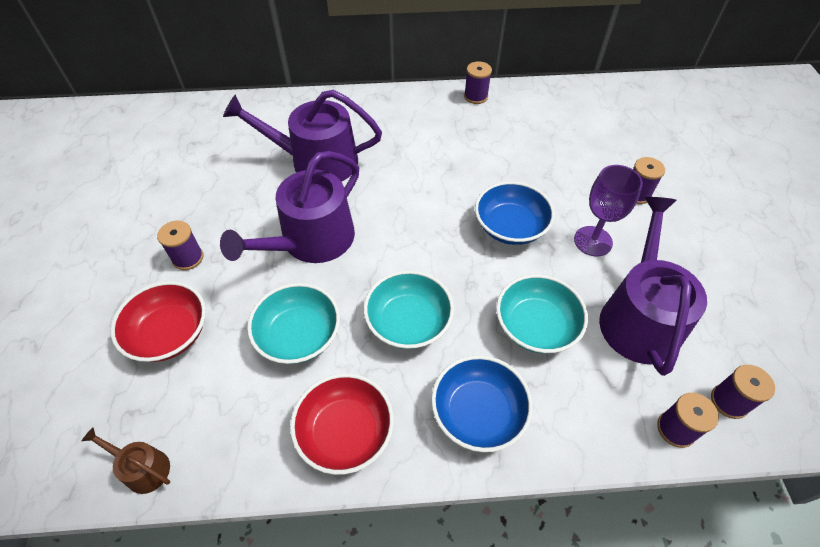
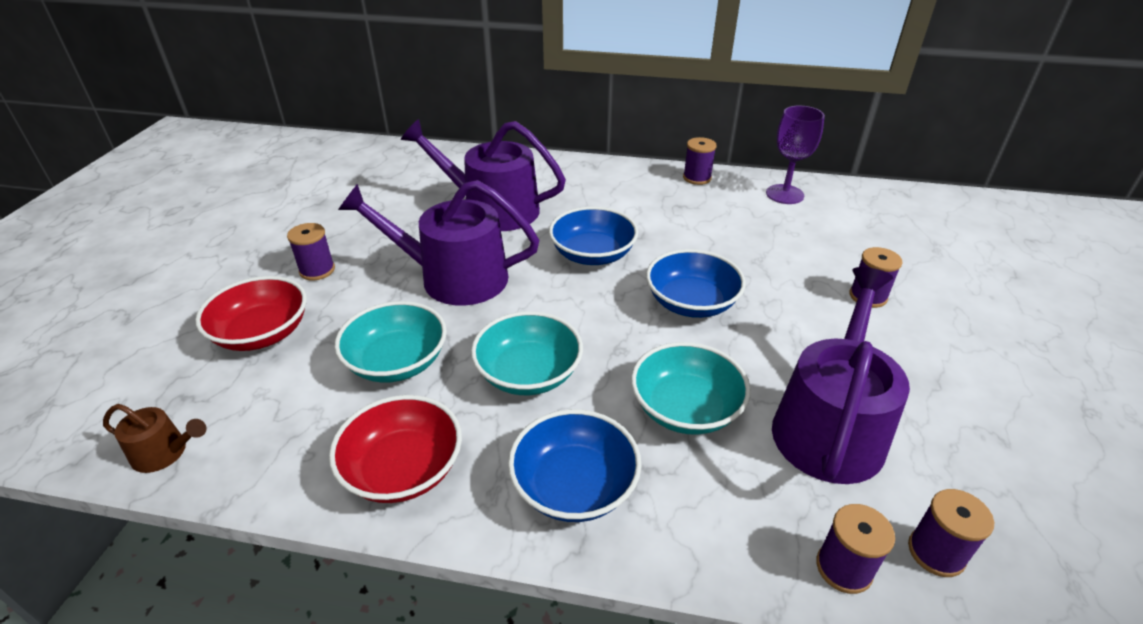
camera: 15 degrees right, 15 degrees down
brown watering can [81,428,170,494] -> brown watering can turned 150 degrees clockwise [103,404,206,473]
purple watering can [220,151,359,263] -> purple watering can turned 45 degrees clockwise [338,180,539,306]
purple goblet [574,165,643,257] -> purple goblet moved to [766,106,825,204]
none -> blue bowl [549,206,638,265]

